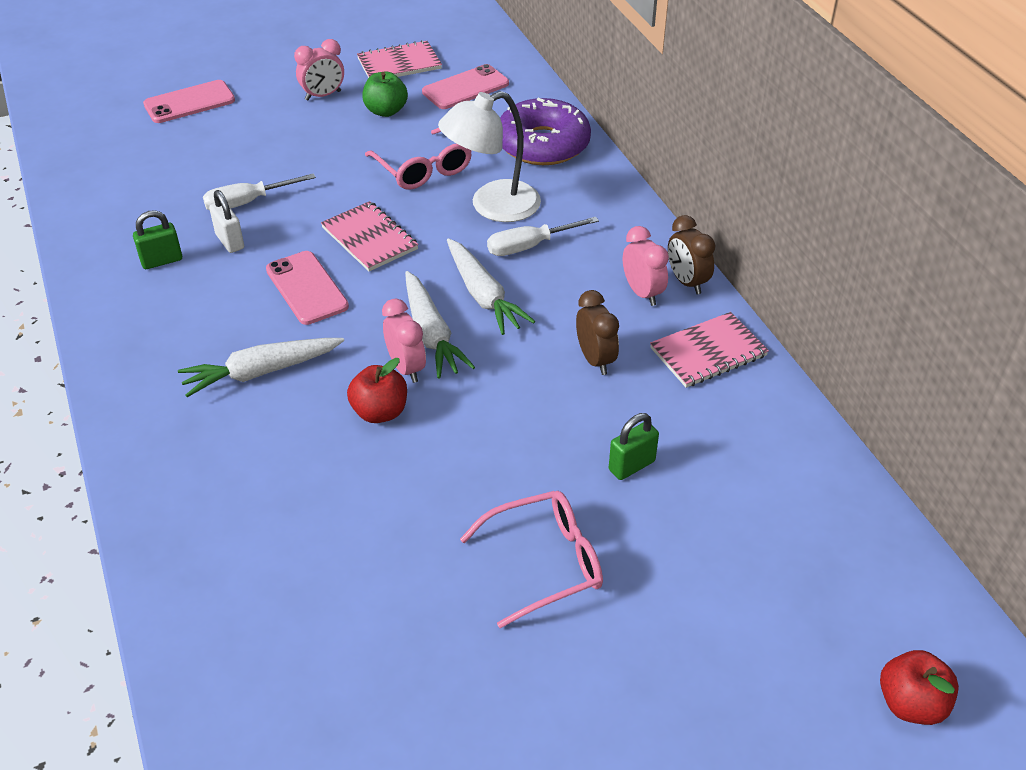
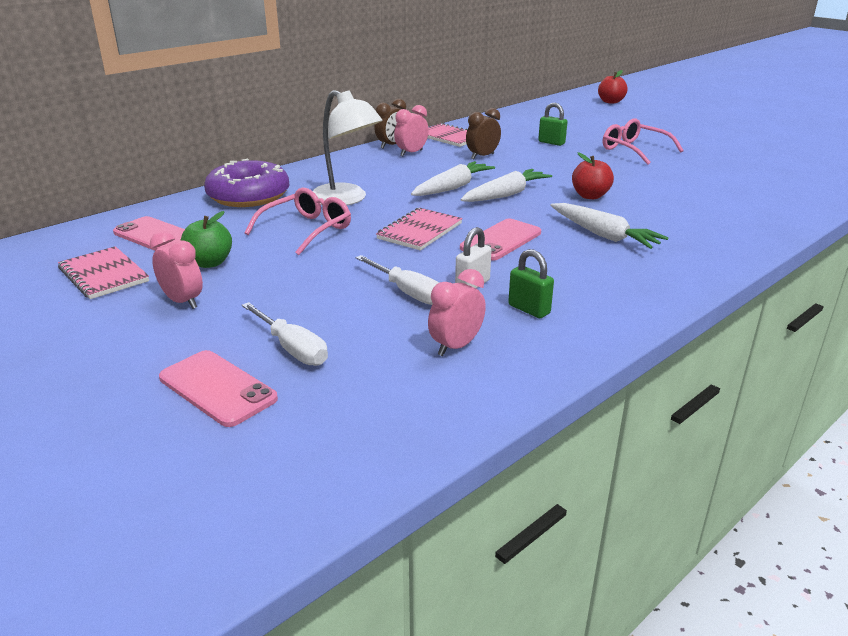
camera: 110 degrees left, 15 degrees down
pink clock [382,299,426,383] -> pink clock moved to [428,269,486,356]
white screwdriver [487,217,599,256] -> white screwdriver moved to [242,302,328,366]

